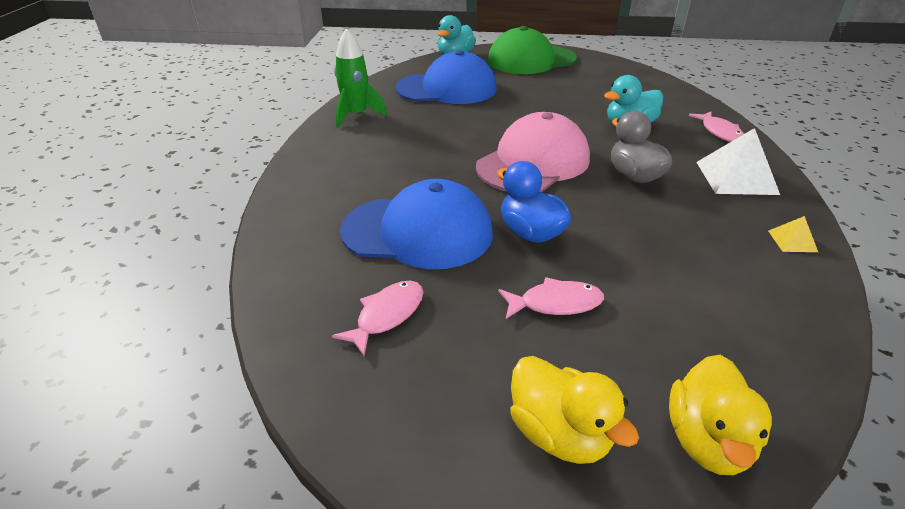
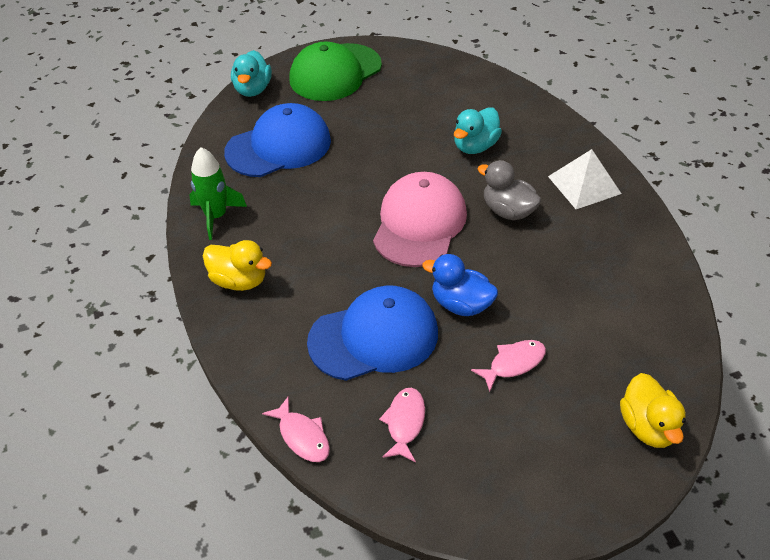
camera: 25 degrees left, 10 degrees up
yellow duck [510,356,639,464] -> yellow duck moved to [203,240,272,291]
pink fish [689,112,744,142] -> pink fish moved to [262,396,330,462]
yellow pyramid [768,216,818,252] -> none

